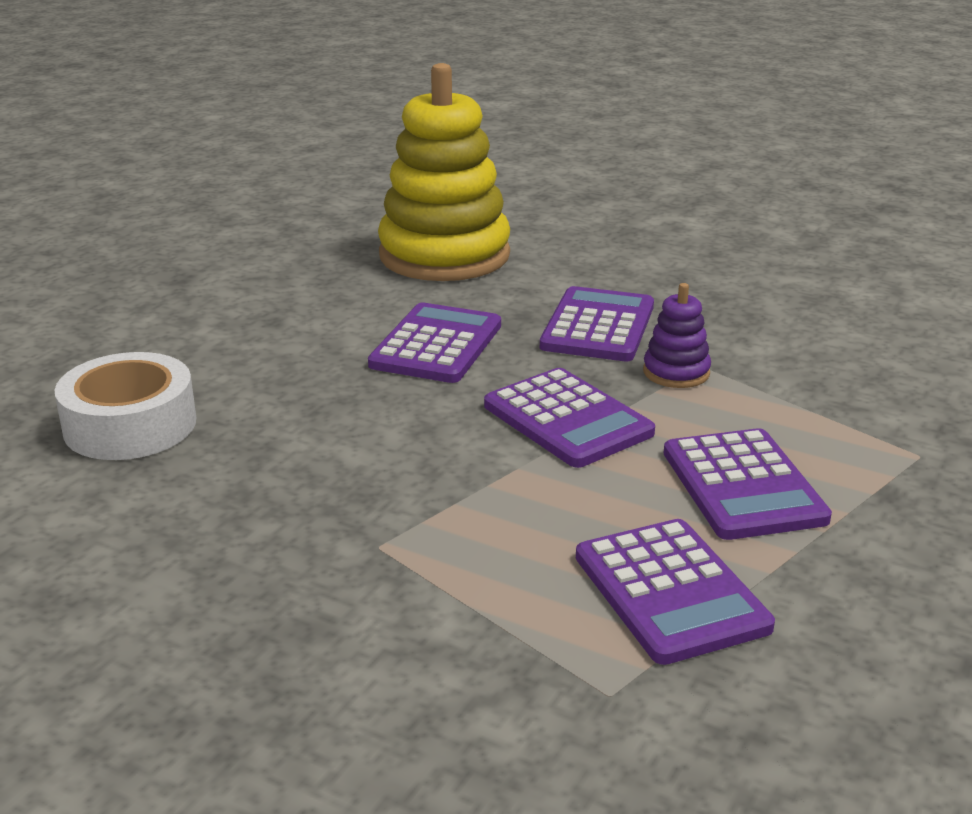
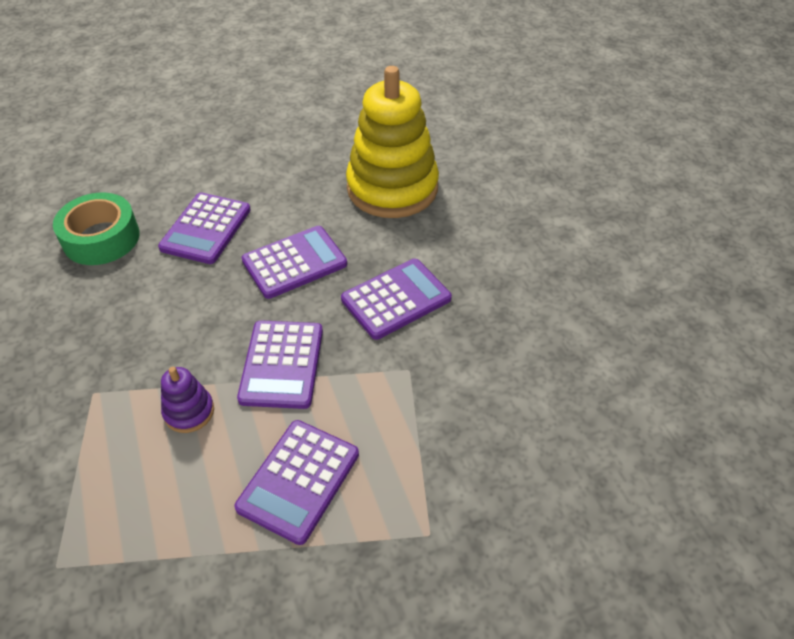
camera: 40 degrees right, 20 degrees up
white tape [55,352,196,460] -> green tape [53,193,140,265]
purple calculator [576,519,775,665] -> purple calculator moved to [158,192,251,264]
purple stacking toy [643,283,711,388] -> purple stacking toy moved to [161,367,214,433]

